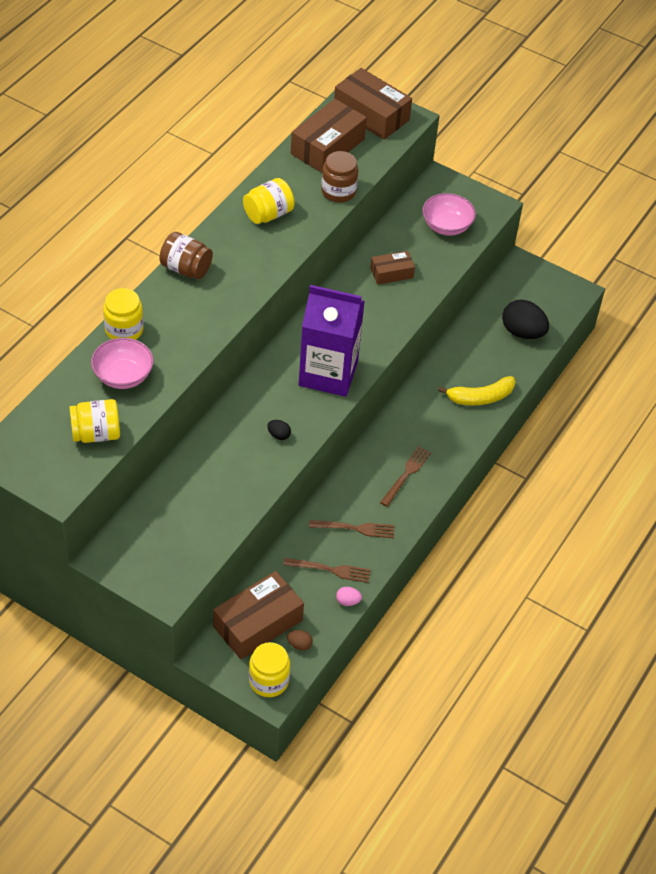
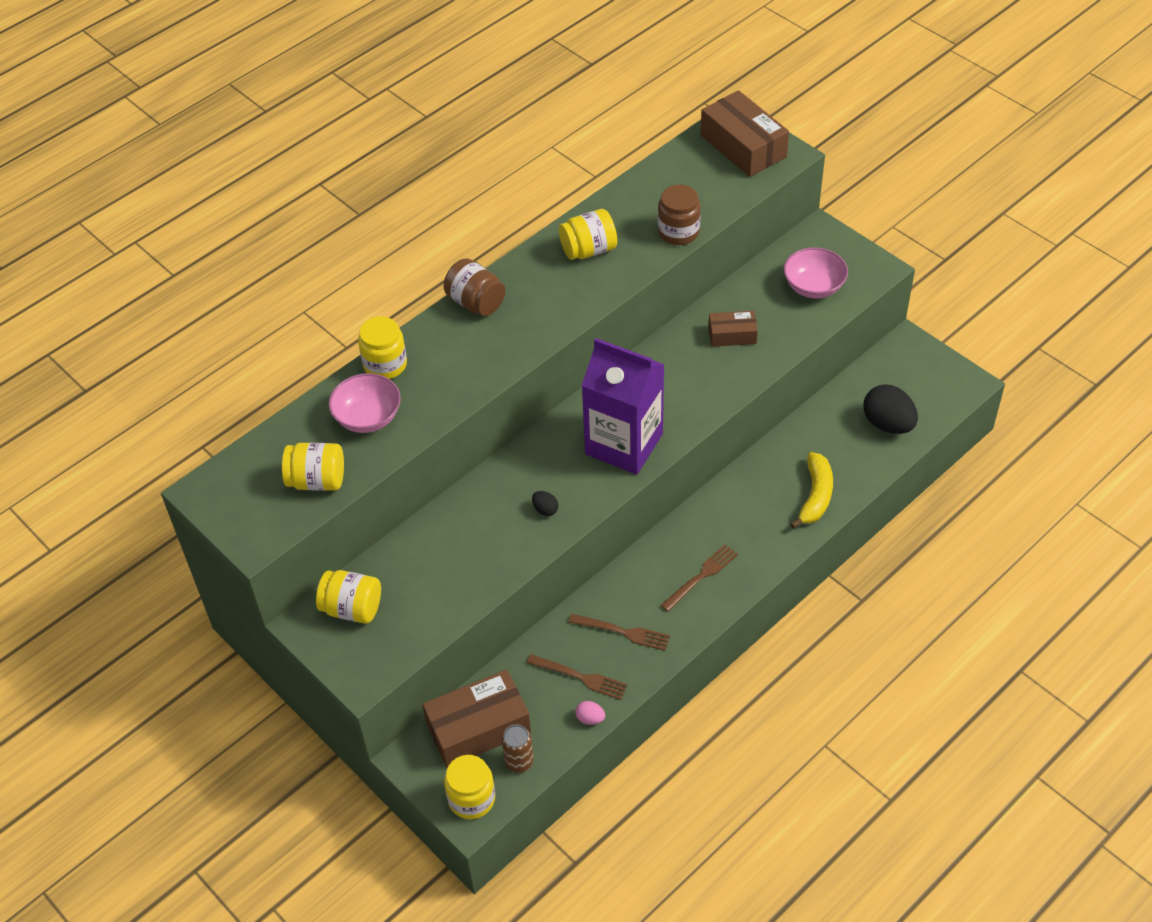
camera: 20 degrees right, 0 degrees up
brown egg [287,630,313,651] -> brown can [502,725,534,773]
brown box [291,99,367,173] -> none
yellow banana [438,376,515,406] -> yellow banana turned 75 degrees counterclockwise [790,452,833,529]
none -> yellow jar [316,570,381,624]

